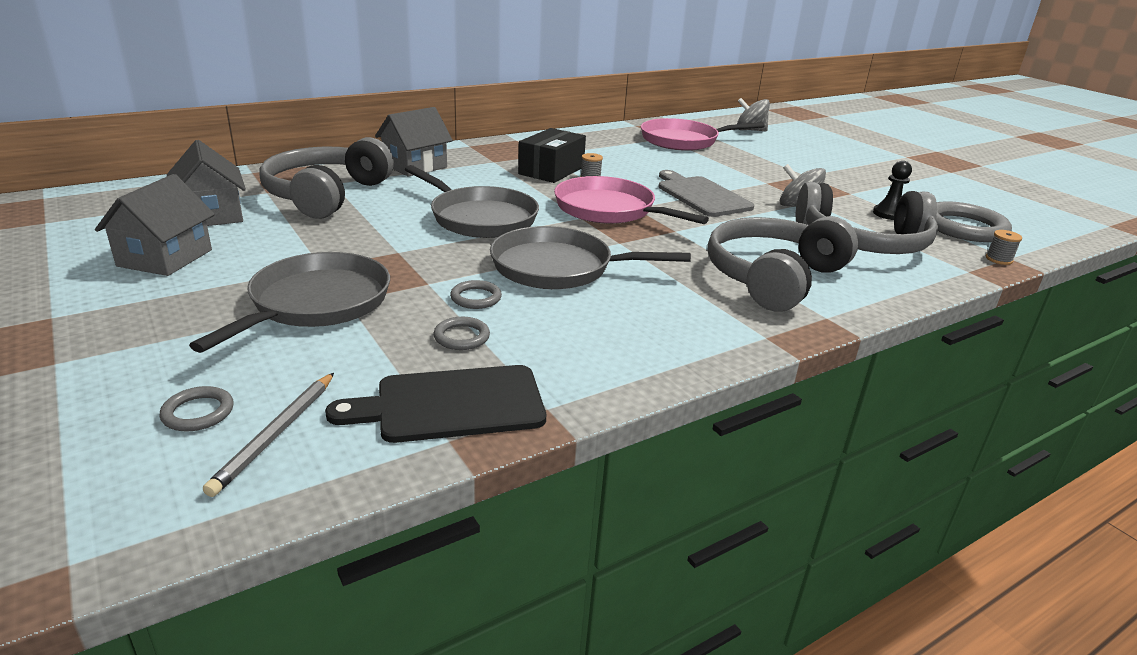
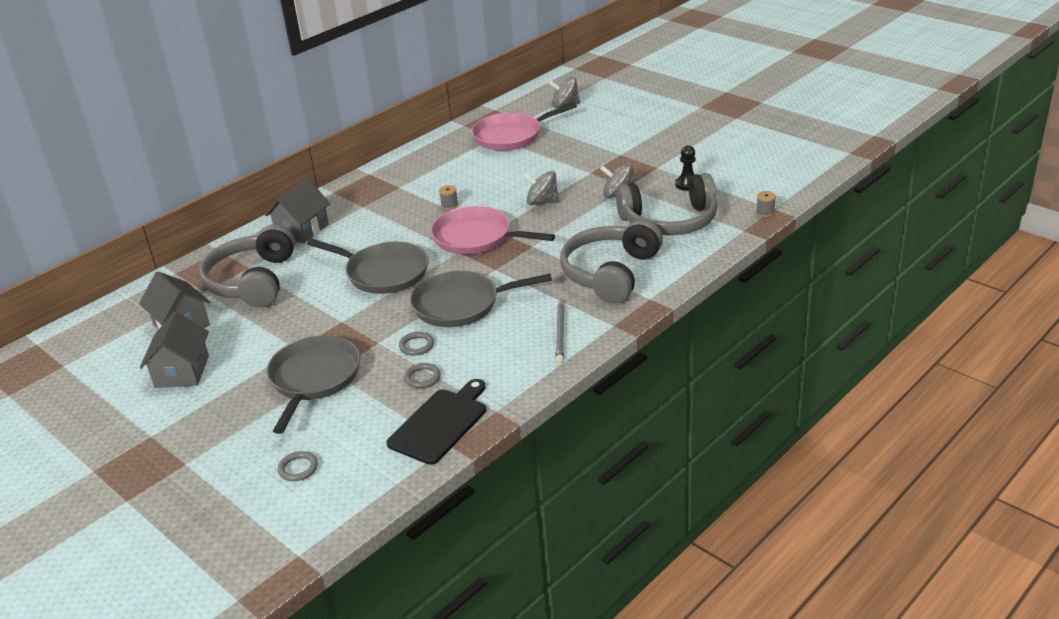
camera: 10 degrees left, 5 degrees up
grey pencil [203,373,334,497] -> grey pencil moved to [556,299,564,363]
black cutting board [325,365,546,443] -> black cutting board turned 150 degrees clockwise [386,379,486,465]
black box [518,128,586,183] -> none
grey cutting board [659,170,754,217] -> grey spinning top [523,171,559,205]
grey ring [936,201,1012,242] -> none

